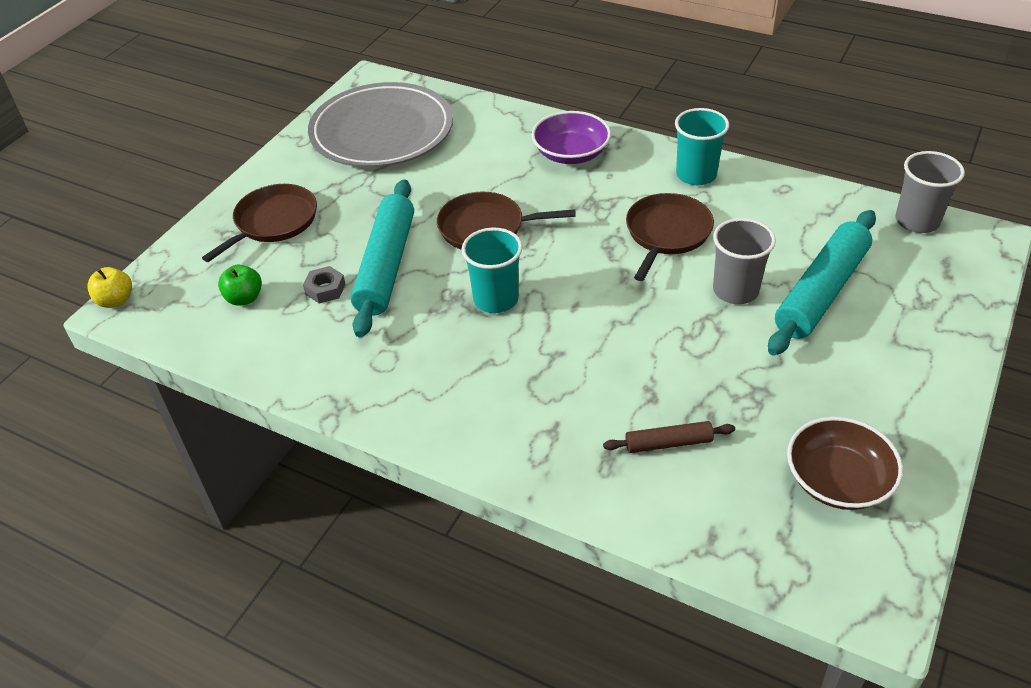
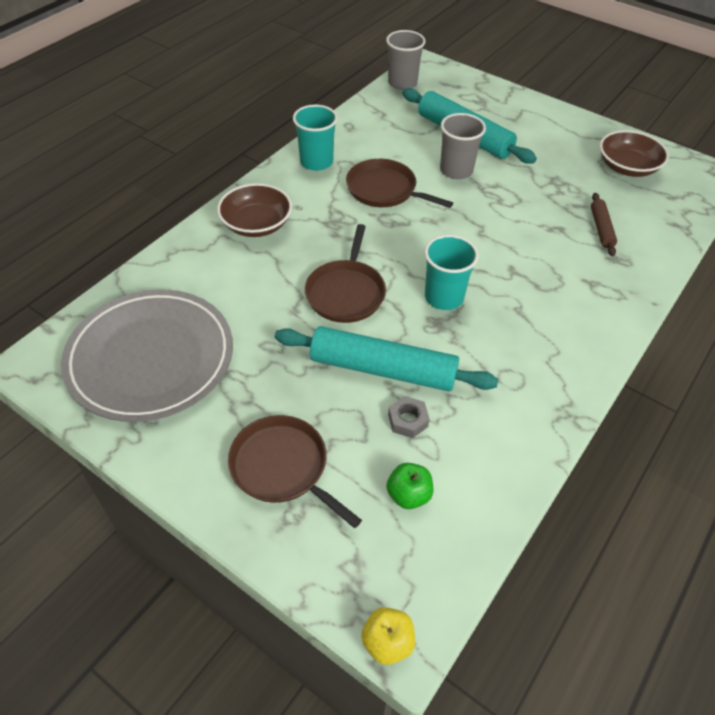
camera: 85 degrees left, 5 degrees up
purple bowl [532,111,611,164] -> brown bowl [217,183,292,237]

